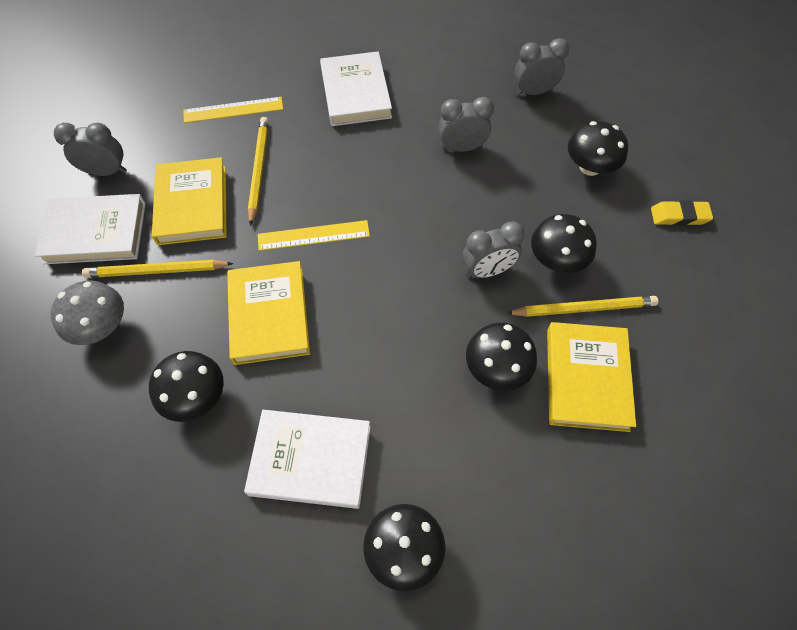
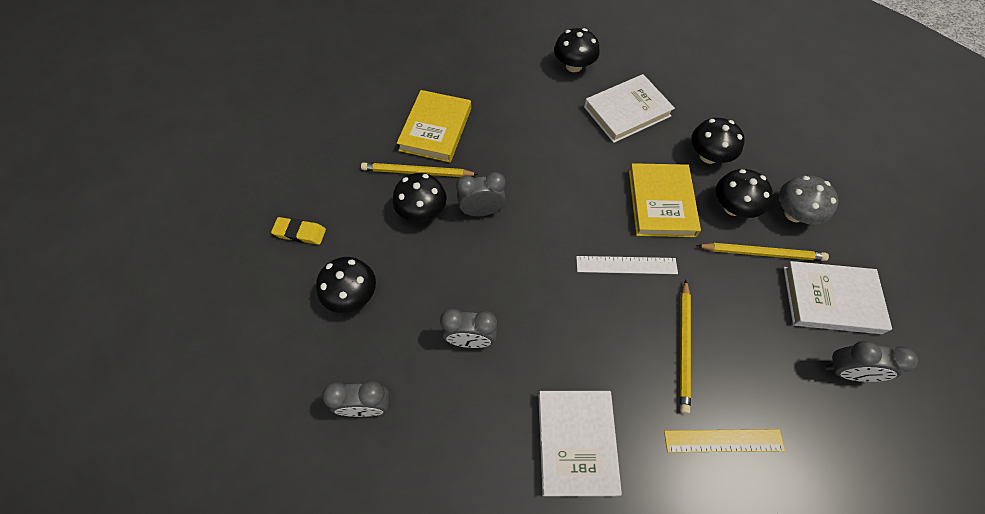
camera: 170 degrees left, 0 degrees up
yellow book [152,157,227,245] -> none
white book [244,410,371,509] -> white book turned 45 degrees counterclockwise [584,74,675,143]
yellow ruler [258,220,370,251] -> white ruler [576,256,678,274]
black mushroom [466,322,537,391] -> black mushroom moved to [716,169,773,218]

